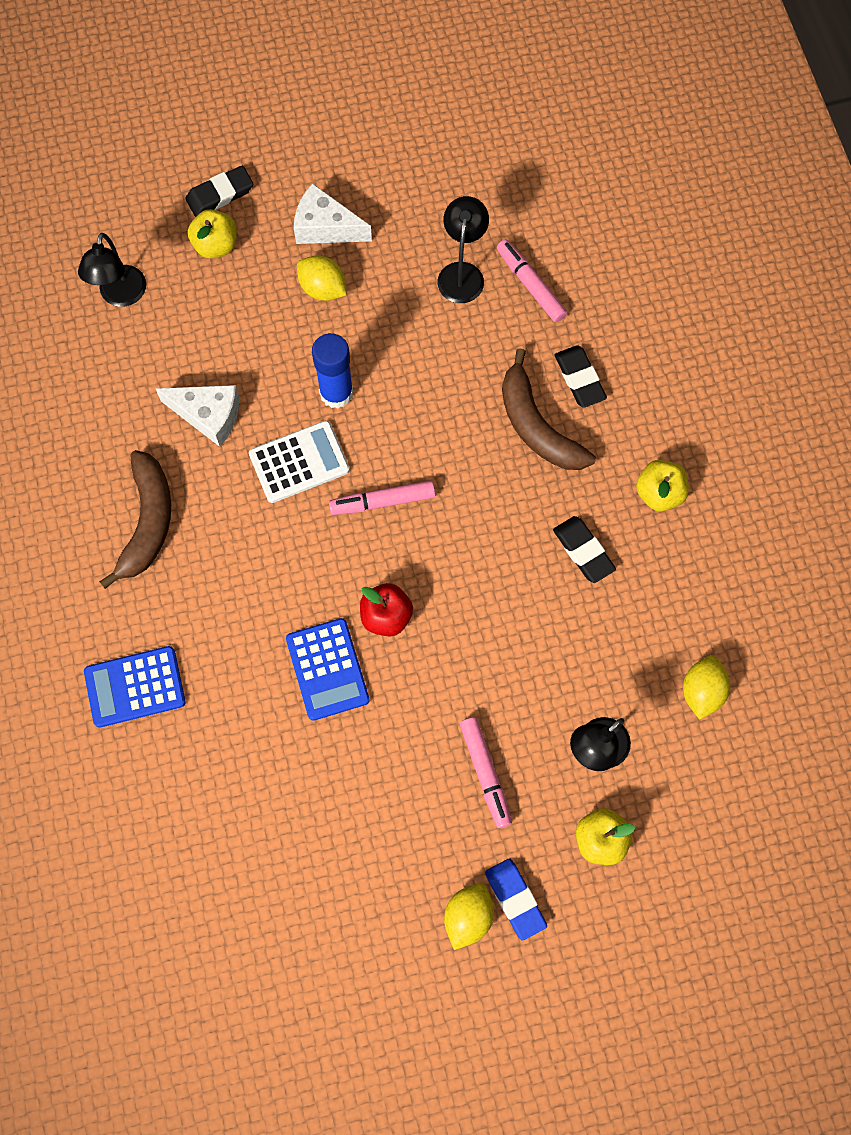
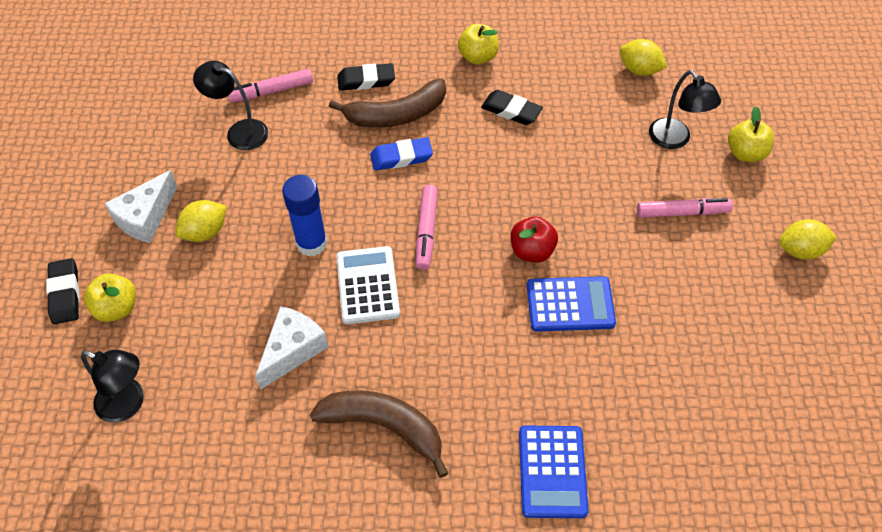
camera: 75 degrees left, 15 degrees down
yellow lemon [444,883,494,950] -> yellow lemon turned 45 degrees counterclockwise [779,219,837,260]
blue eraser [485,858,547,941] -> blue eraser moved to [370,137,433,171]
black eraser [553,516,616,583] -> black eraser turned 45 degrees clockwise [481,90,543,125]

